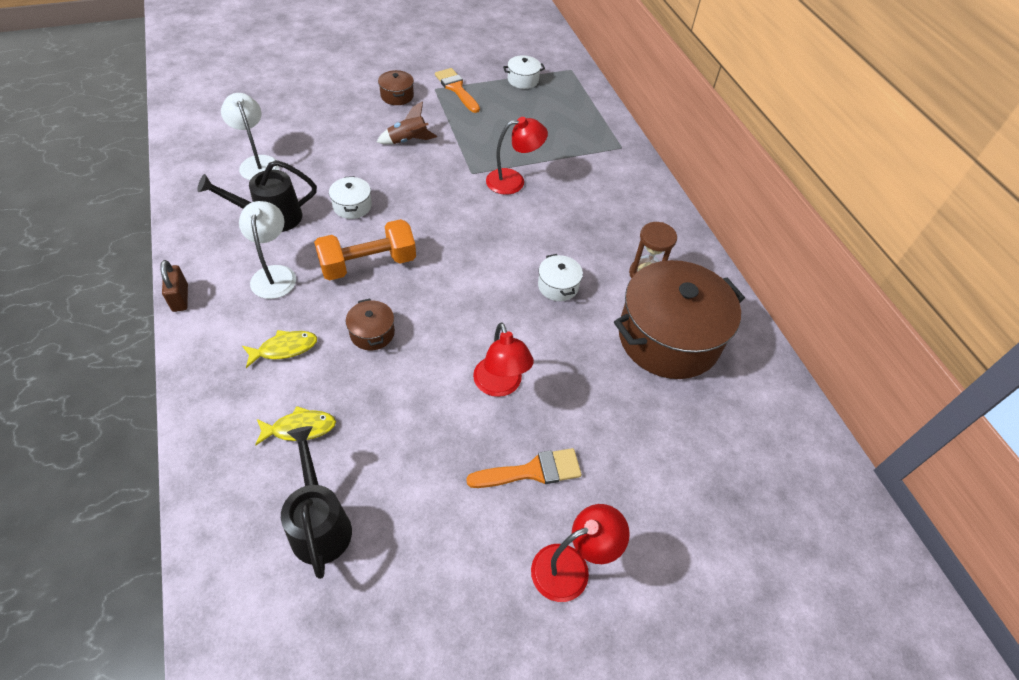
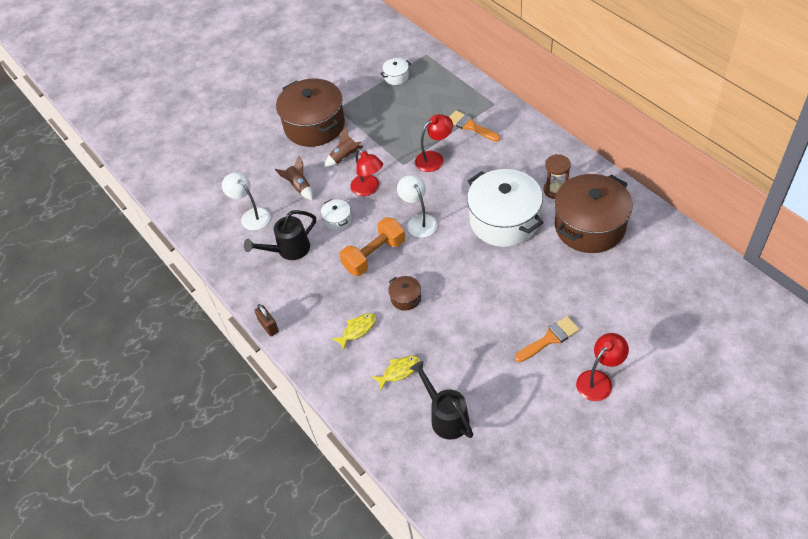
camera: 10 degrees left, 0 degrees up
white lamp [239,201,296,299] -> white lamp moved to [397,175,438,238]
brown pot [378,70,414,105] -> brown pot [276,79,345,147], size x2.39
orange brush [435,68,480,113] -> orange brush moved to [449,110,500,142]
red lamp [473,322,534,397] -> red lamp moved to [350,148,383,196]
white pot [538,254,583,301] -> white pot [467,169,544,247], size x2.39
none -> brown rocket [275,155,313,200]

